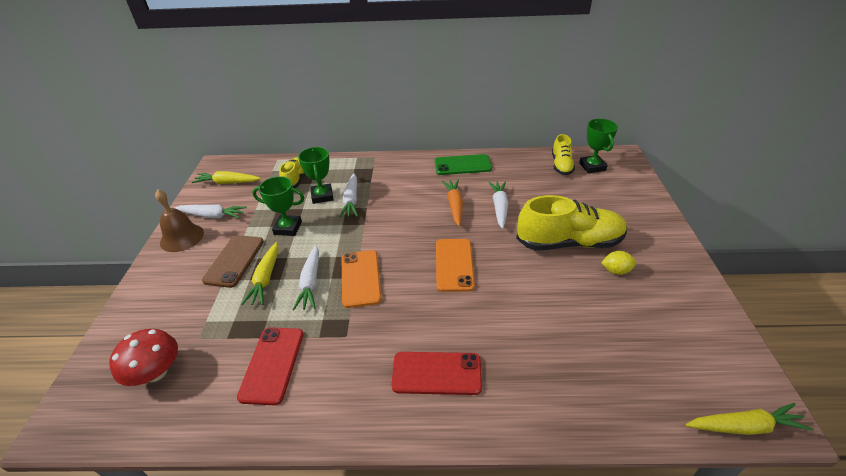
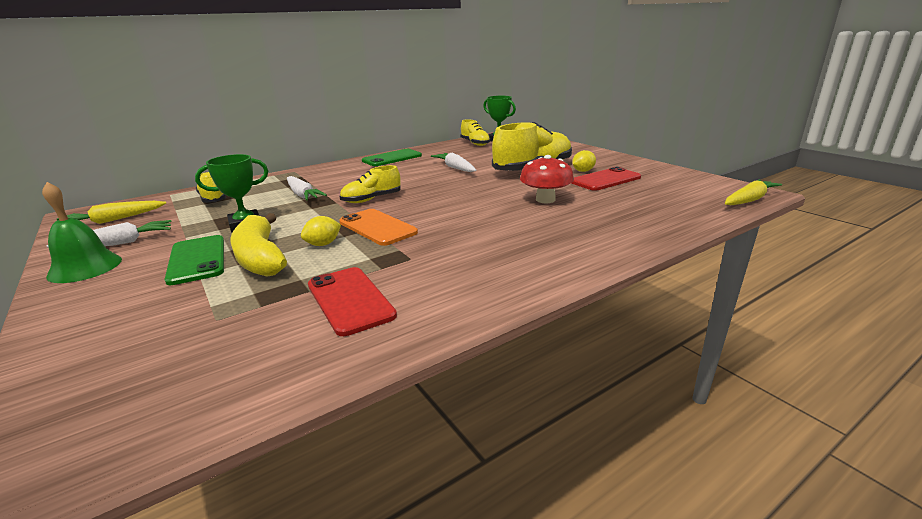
camera: 35 degrees left, 15 degrees down
red mushroom [109,329,178,386] -> red mushroom moved to [520,155,574,203]
brown bell [155,189,204,252] -> green bell [42,182,122,283]
brown phone [202,235,264,288] -> green phone [164,235,224,285]
yellow carrot [241,242,279,305] -> yellow banana [230,213,287,276]
white carrot [293,245,319,310] -> yellow lemon [301,216,341,246]
green trophy [298,147,334,204] -> none
red phone [391,352,482,395] -> red phone moved to [572,167,641,191]
orange phone [436,239,475,292] -> none
orange carrot [442,180,463,226] -> none
none -> yellow shoe [340,165,401,203]

